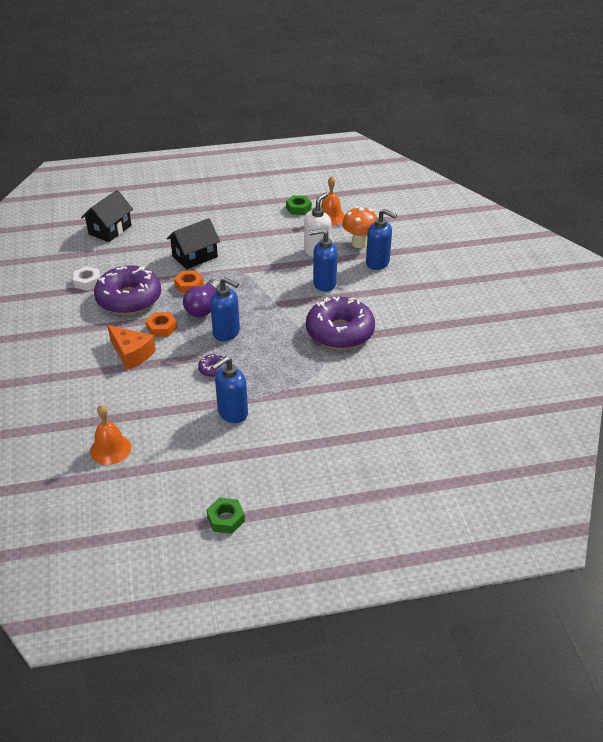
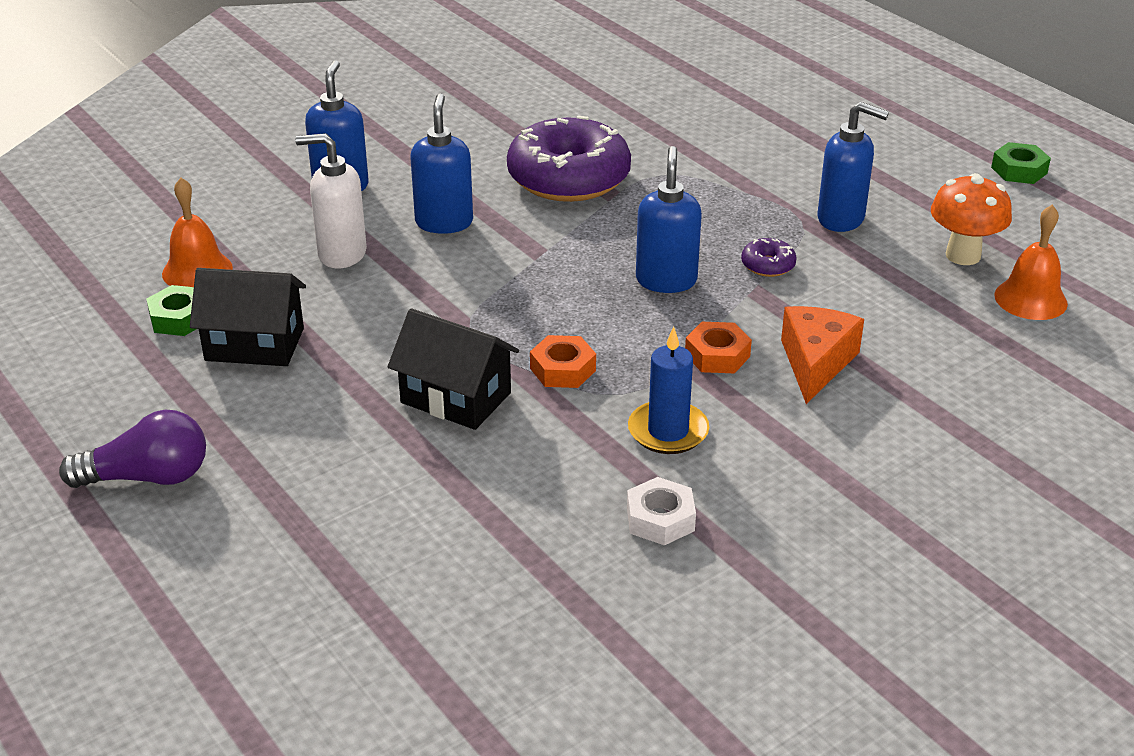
camera: 115 degrees left, 5 degrees down
black house [81,190,133,242] -> black house moved to [190,268,306,366]
purple donut [94,265,161,315] -> blue candle [628,327,709,454]
purple light bulb [183,279,220,317] -> purple light bulb moved to [59,410,206,488]
blue soap dispenser [309,228,338,292] -> blue soap dispenser turned 150 degrees counterclockwise [410,94,473,234]
orange mushroom [342,206,377,248] -> orange mushroom moved to [931,173,1012,265]

